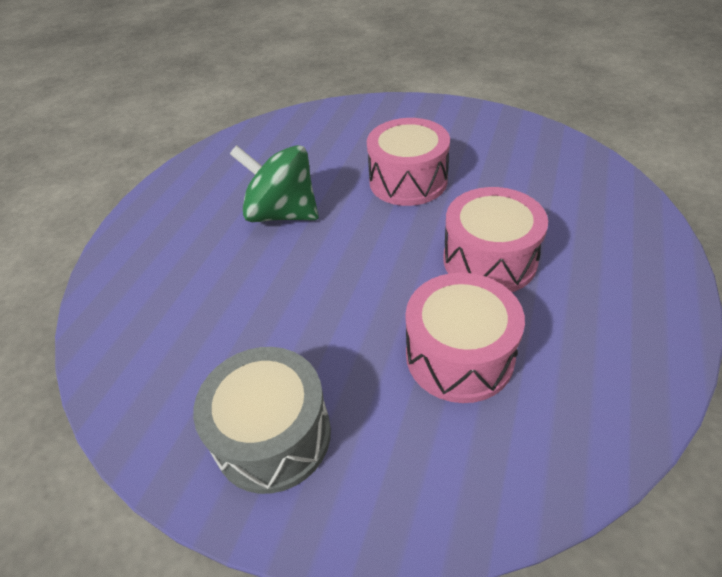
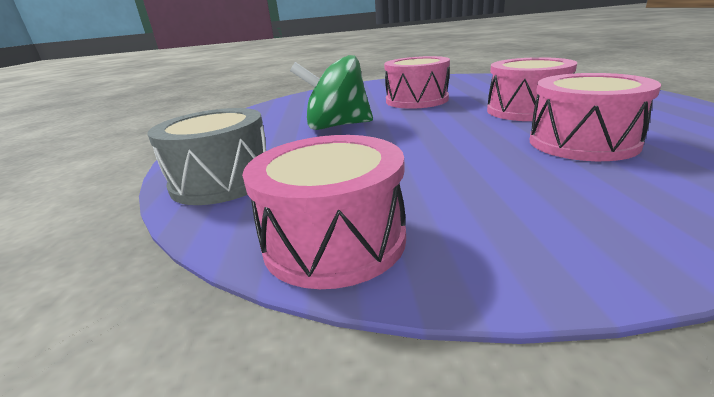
camera: 25 degrees left, 20 degrees down
grey drum [193,347,331,494] -> grey drum moved to [147,108,266,205]
none -> pink drum [242,135,406,289]

